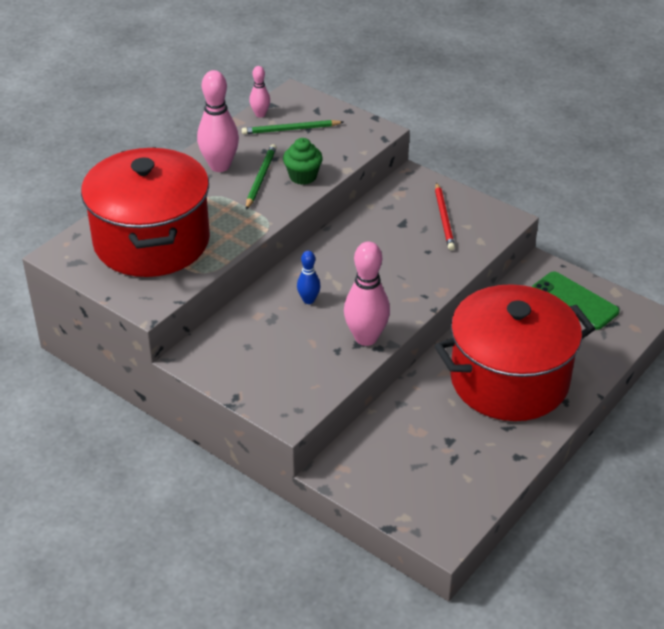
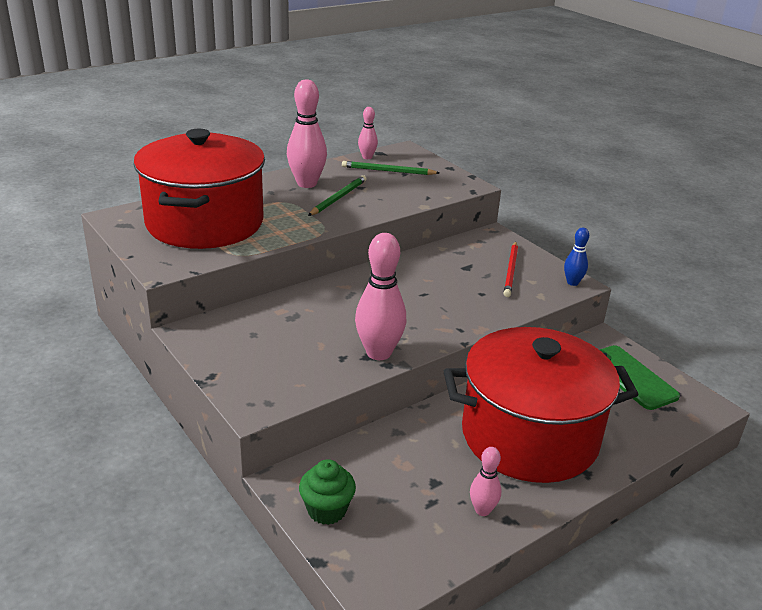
camera: 15 degrees right, 10 degrees down
green cupcake [283,138,323,185] -> green cupcake moved to [299,459,356,525]
blue bowling pin [297,251,321,304] -> blue bowling pin moved to [564,227,589,286]
none -> pink bowling pin [470,447,501,516]

